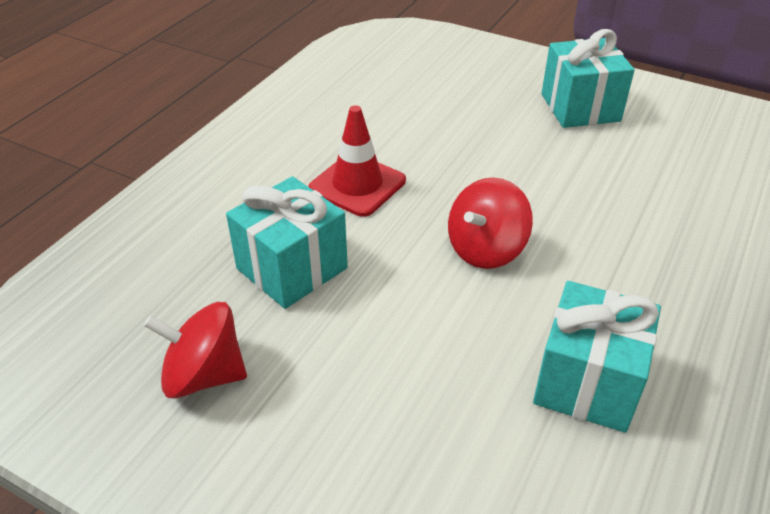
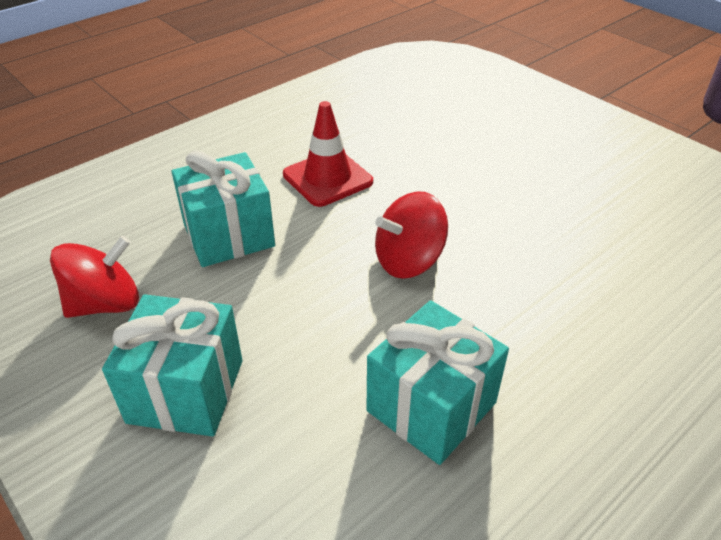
camera: 20 degrees right, 0 degrees up
red spinning top [144,302,247,399] -> red spinning top turned 120 degrees clockwise [50,236,139,318]
turquoise gift [542,29,635,128] -> turquoise gift moved to [102,295,242,437]

